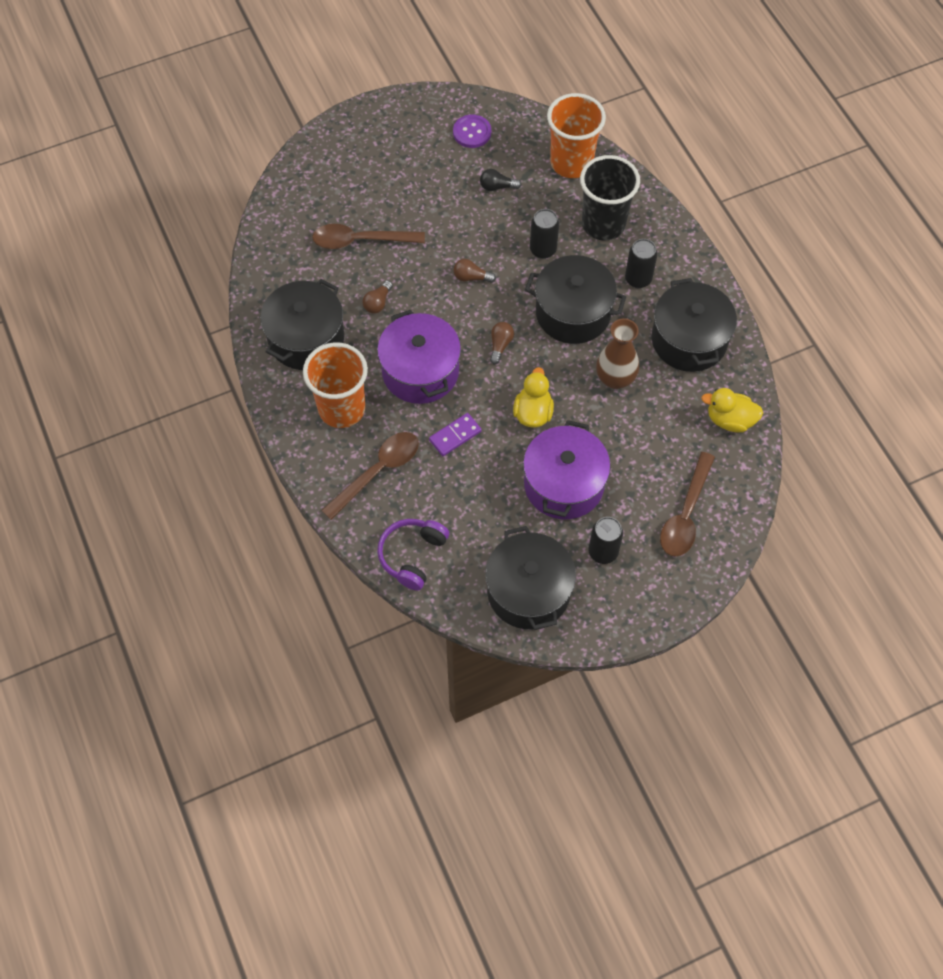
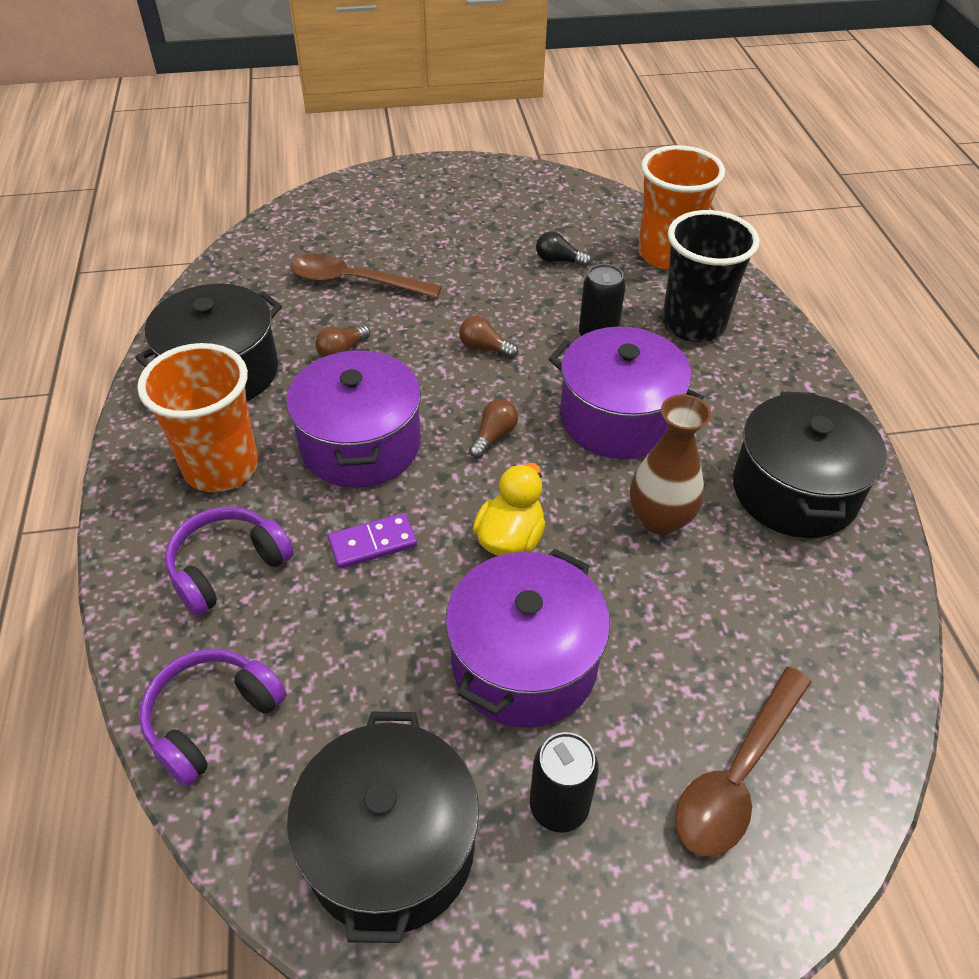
camera: 15 degrees right, 15 degrees down
brown spoon [321,432,419,520] -> purple headphones [165,506,294,616]
purple button [453,115,491,148] -> none
black pot [525,255,626,344] -> purple pot [549,327,704,459]
black can [625,239,657,288] -> none
yellow duck [701,388,763,432] -> none

